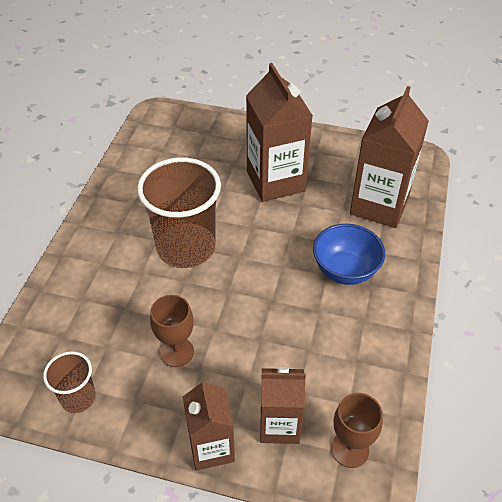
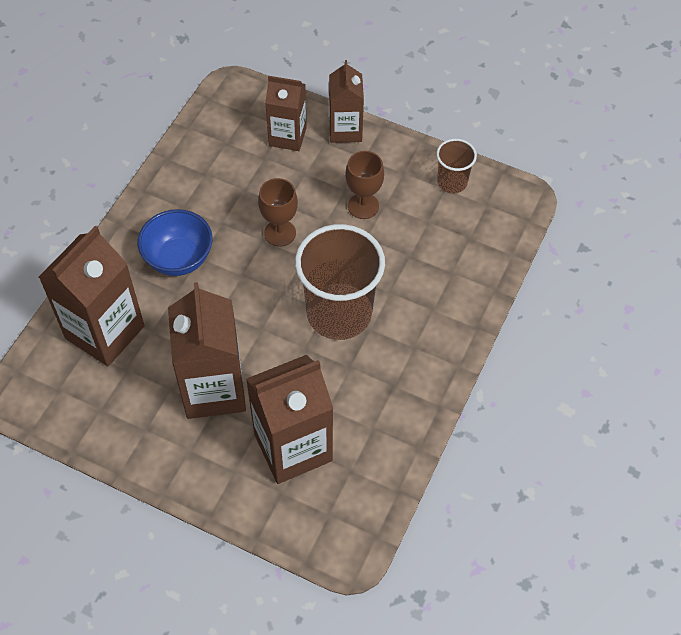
camera: 170 degrees left, 10 degrees up
brown goblet [331,393,383,468] -> brown goblet moved to [258,178,298,247]
none -> brown carton [246,355,334,484]

